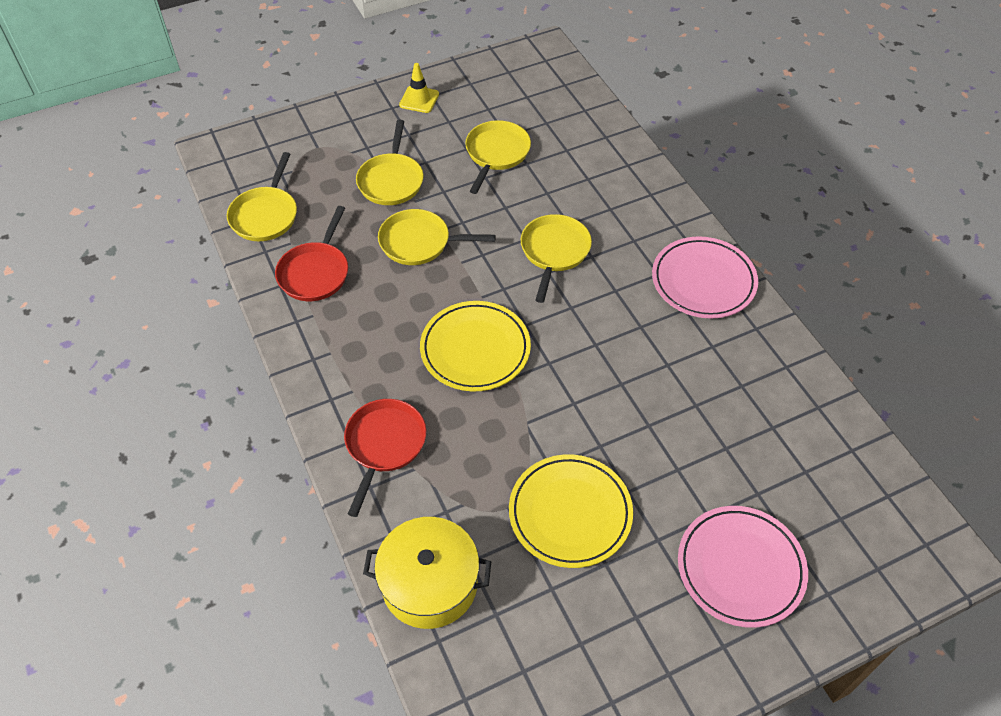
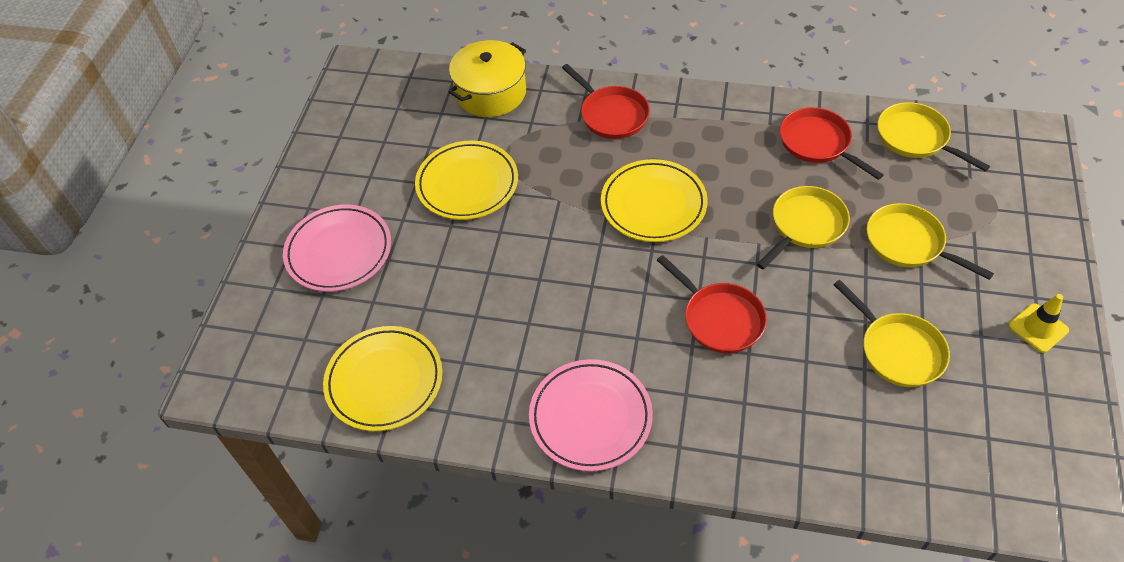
camera: 130 degrees right, 0 degrees up
yellow pan [521,214,592,303] -> red pan [657,255,767,353]
none -> yellow plate [323,326,442,431]

